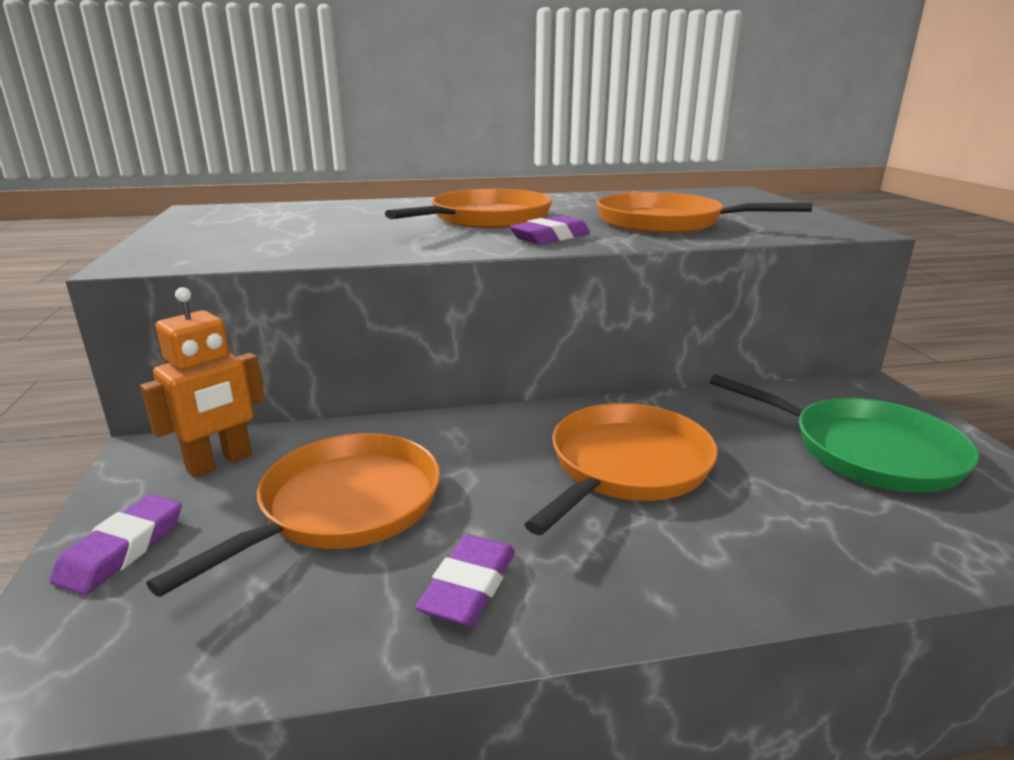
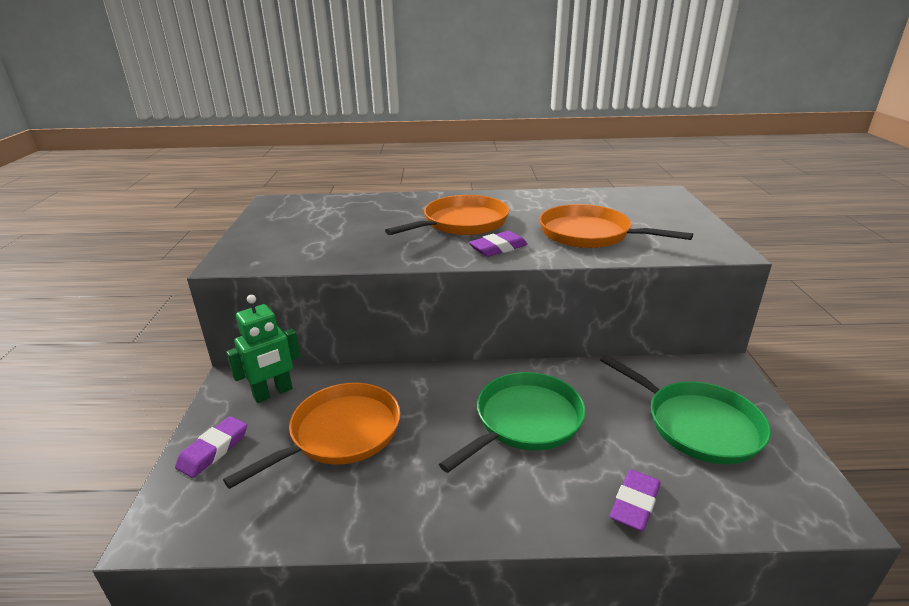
camera: 10 degrees right, 5 degrees up
orange robot [140,287,265,478] -> green robot [226,295,301,403]
purple eraser [415,534,515,626] -> purple eraser moved to [610,469,661,532]
orange pan [524,403,718,535] -> green pan [439,372,586,473]

